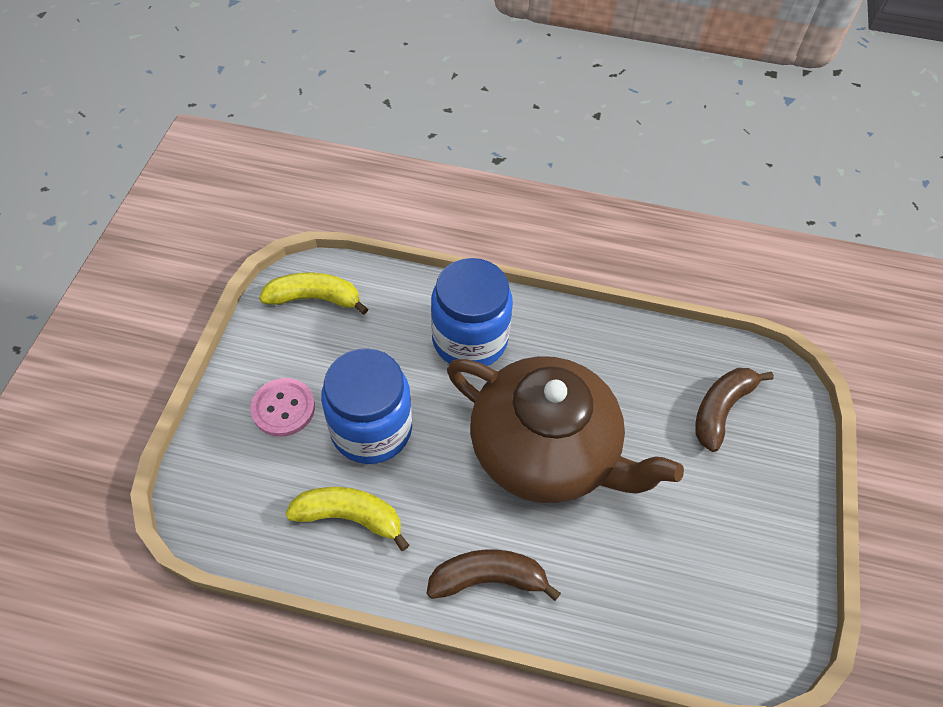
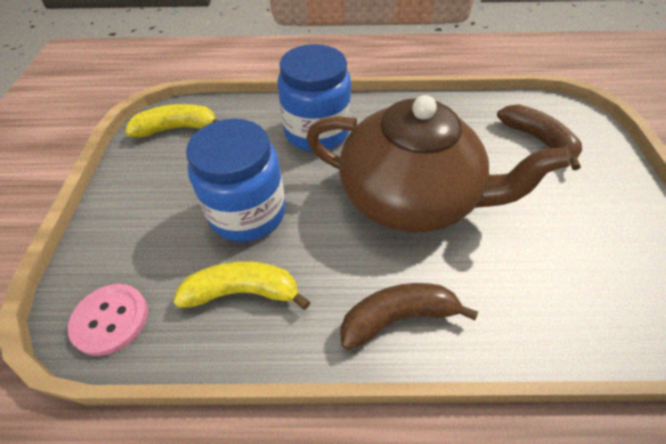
camera: 10 degrees left, 5 degrees down
pink button [250,378,315,437] -> pink button moved to [68,284,148,356]
brown banana [695,368,774,452] -> brown banana turned 120 degrees clockwise [497,104,582,170]

